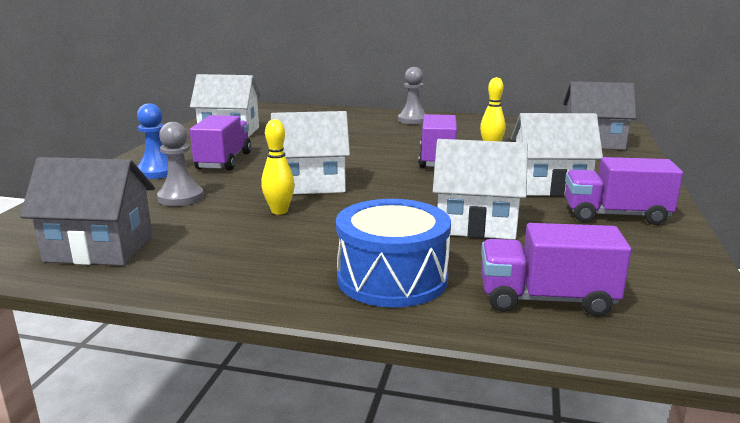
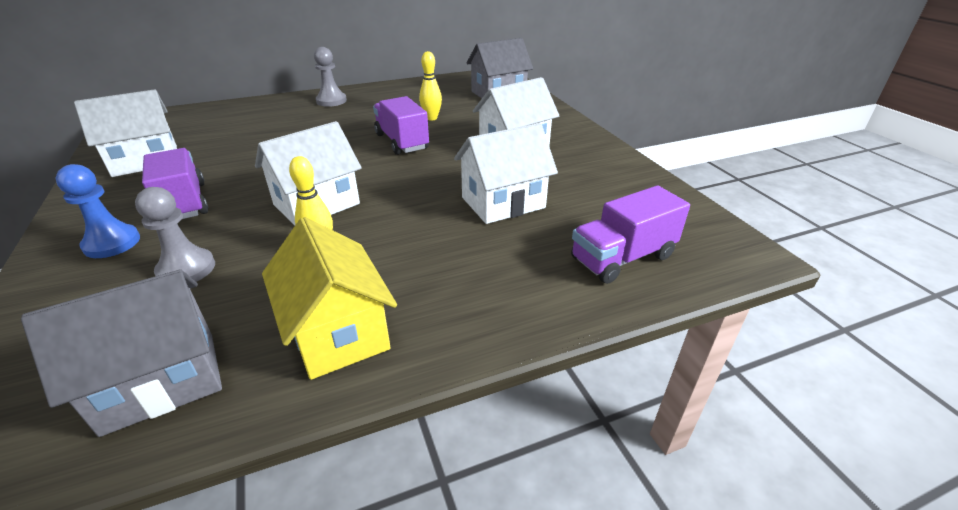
camera: 35 degrees left, 15 degrees up
blue drum [336,199,451,307] -> none
purple truck [565,157,683,225] -> none
none -> yellow house [262,217,397,380]

